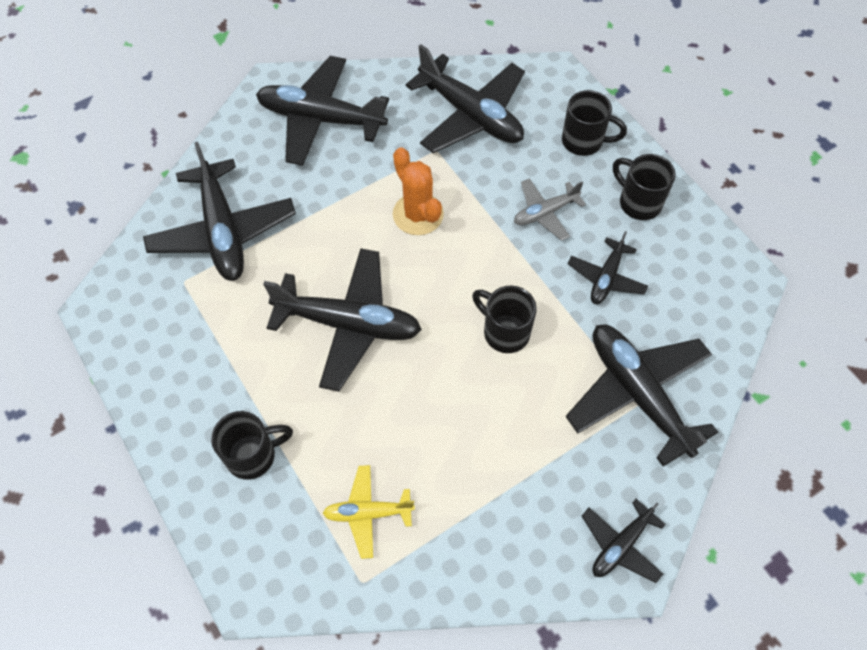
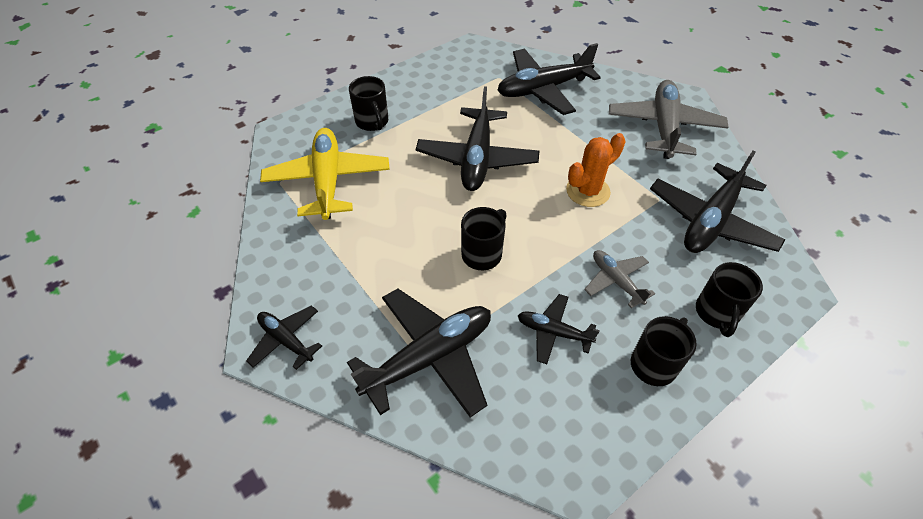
camera: 85 degrees right, 10 degrees down
black plane [256,56,389,166] -> grey plane [609,80,729,159]
yellow plane [323,465,415,559] -> yellow plane [260,128,390,220], size x1.88

